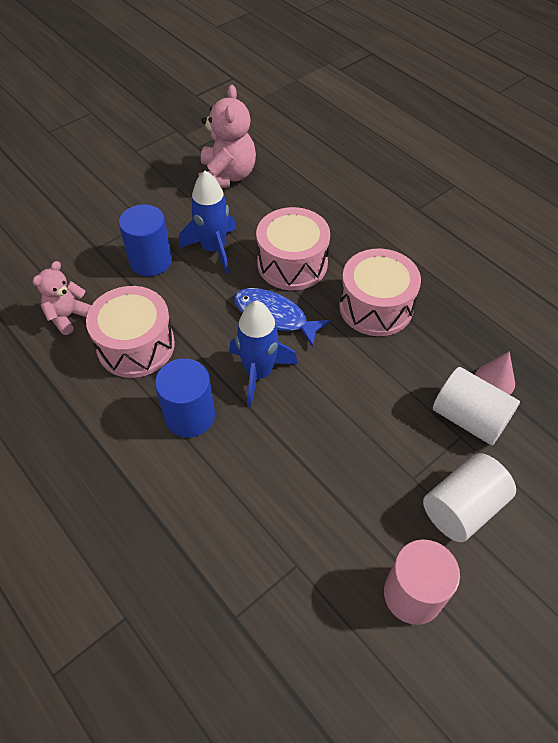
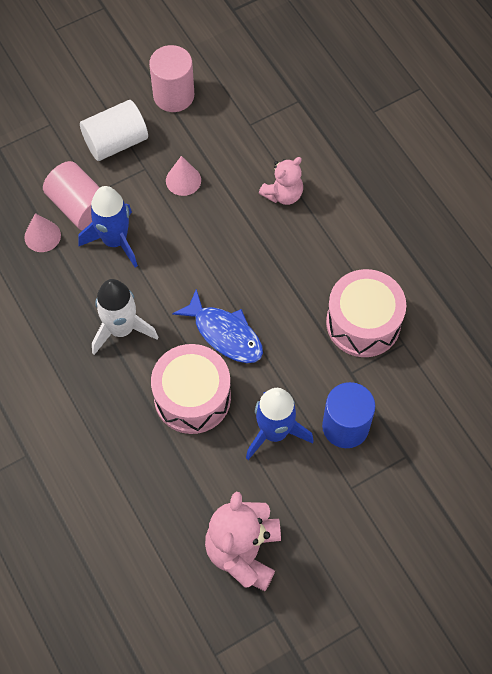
camera: 170 degrees left, 10 degrees up
pink teddy bear [33,261,91,335] -> pink teddy bear moved to [259,157,303,205]
blue cylinder [155,358,215,438] -> none
blue rocket [229,301,298,407] -> blue rocket moved to [78,186,138,267]
pink drum [339,249,421,336] -> white rocket [92,279,158,355]
white cylinder [433,367,520,445] -> pink cylinder [43,161,100,231]
none -> pink cone [166,156,201,196]

